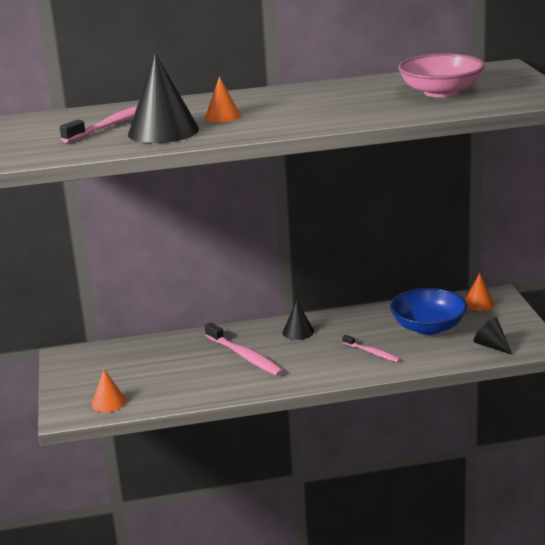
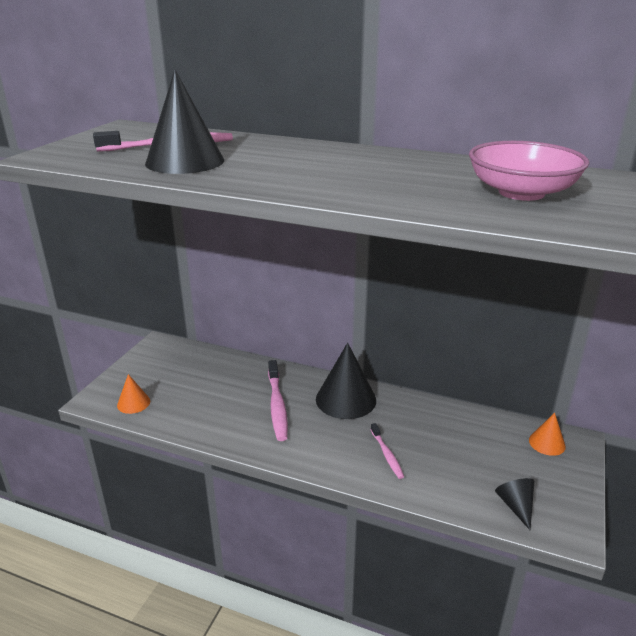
camera: 30 degrees right, 5 degrees up
orange cone [205,77,241,122] -> none
black cone [283,300,314,340] -> black cone [316,343,376,419], size x1.89
blue bowl [390,288,467,335] -> none

